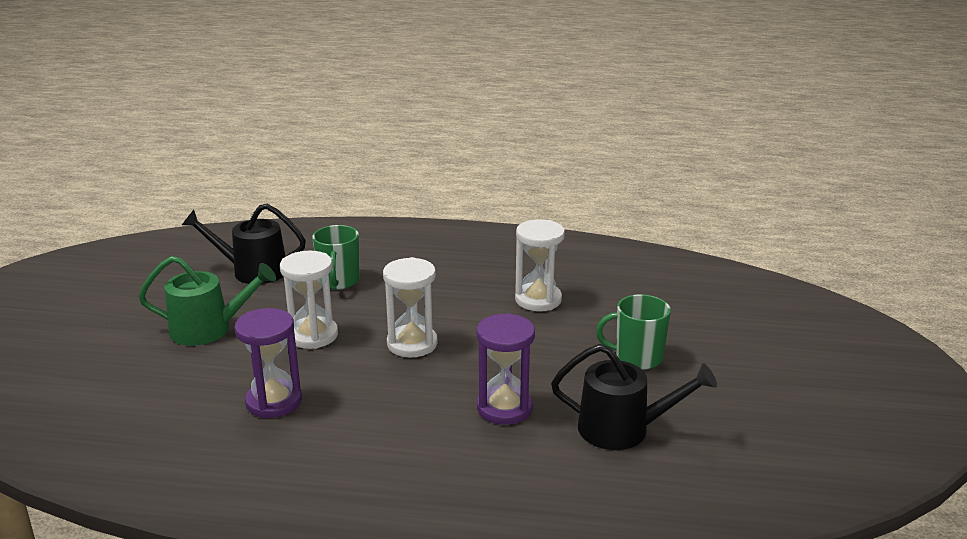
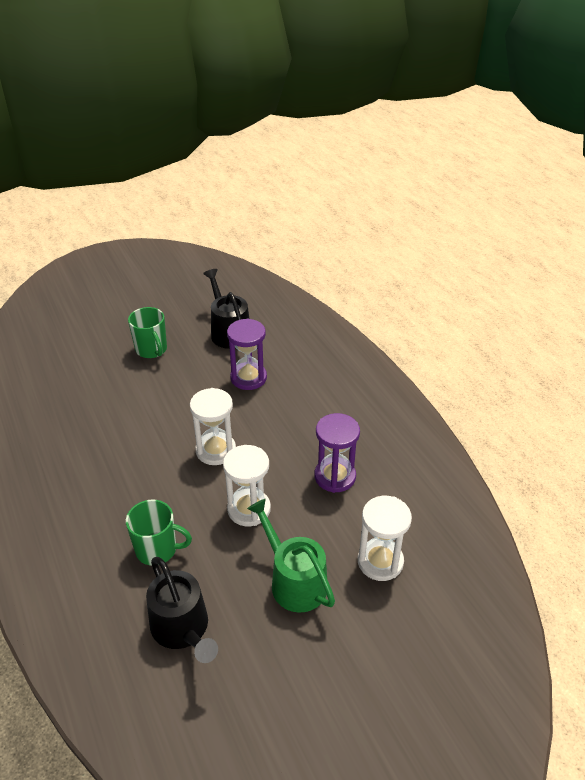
camera: 125 degrees left, 15 degrees up
green mug [312,225,360,290] -> green mug turned 45 degrees clockwise [126,500,192,565]
white hourglass [515,219,565,311] -> white hourglass moved to [358,496,412,581]

